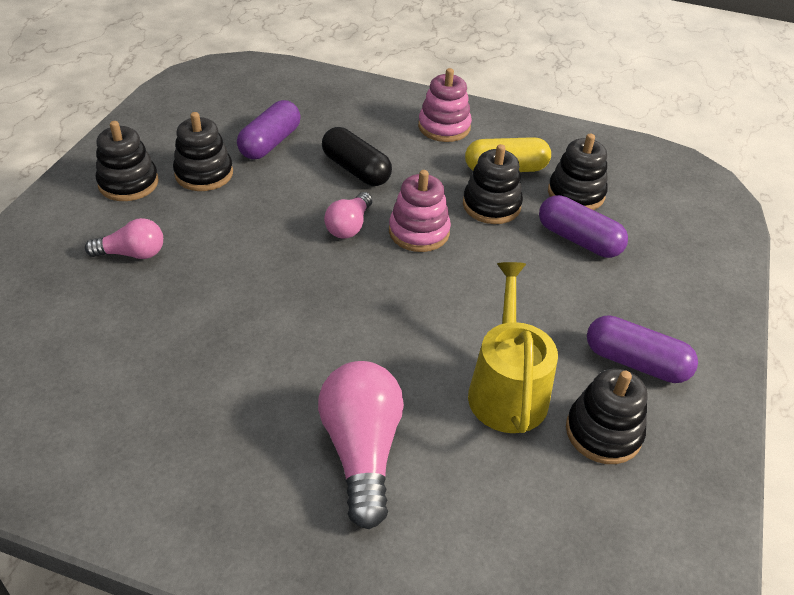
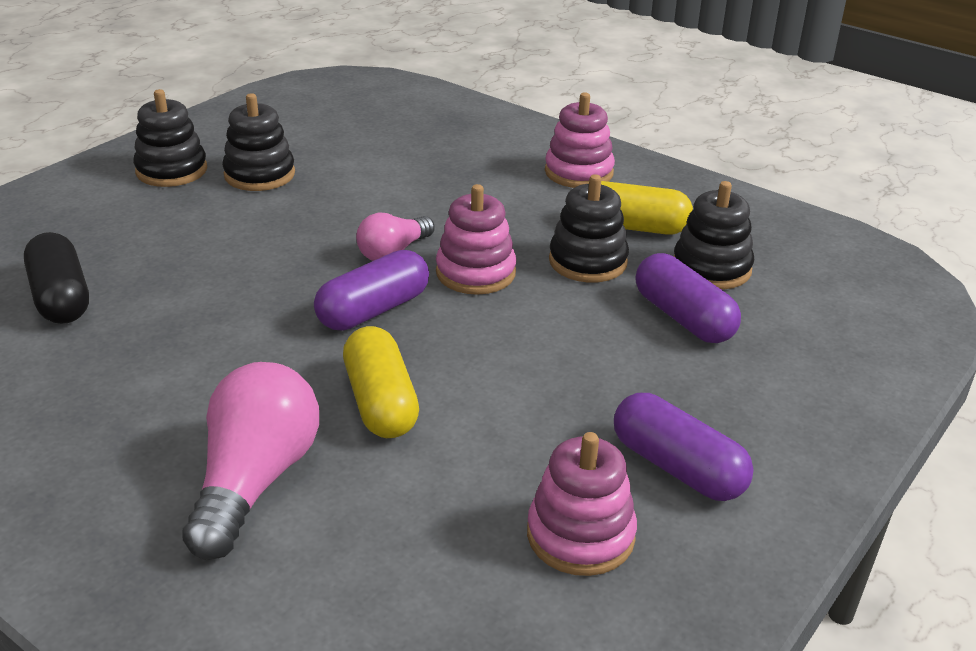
camera: 20 degrees right, 10 degrees down
pink light bulb [85,218,163,259] -> none
purple capsule [237,100,301,159] -> purple capsule moved to [314,250,429,331]
black capsule [322,127,392,186] -> black capsule moved to [24,232,89,324]
yellow watering can [468,262,558,433] -> none
black stacking toy [566,369,647,464] -> pink stacking toy [527,432,637,576]
none -> yellow capsule [343,326,419,438]

